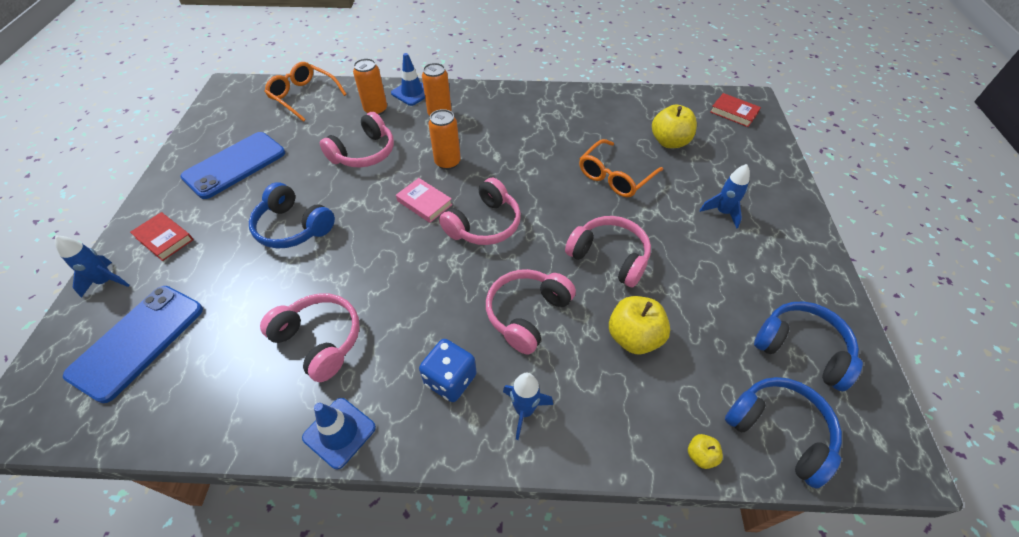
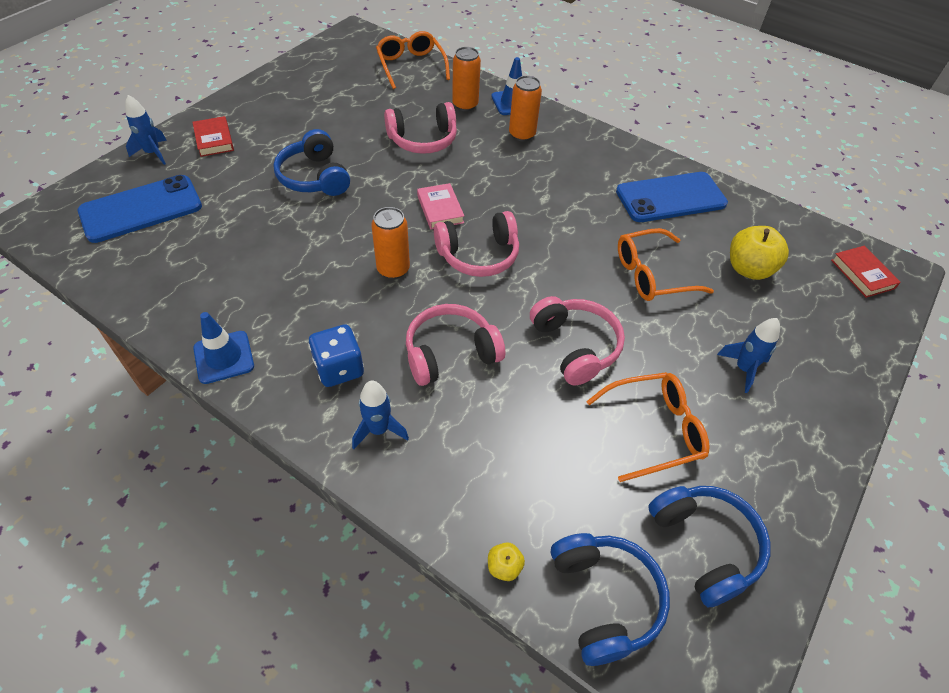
camera: 30 degrees right, 0 degrees up
blue phone [180,132,285,199] -> blue phone moved to [616,172,728,222]
pink headphones [260,293,360,382] -> none
orange can [429,109,461,170] -> orange can moved to [371,207,410,279]
yellow apple [609,296,670,354] -> none
none -> orange glasses [586,372,710,482]

